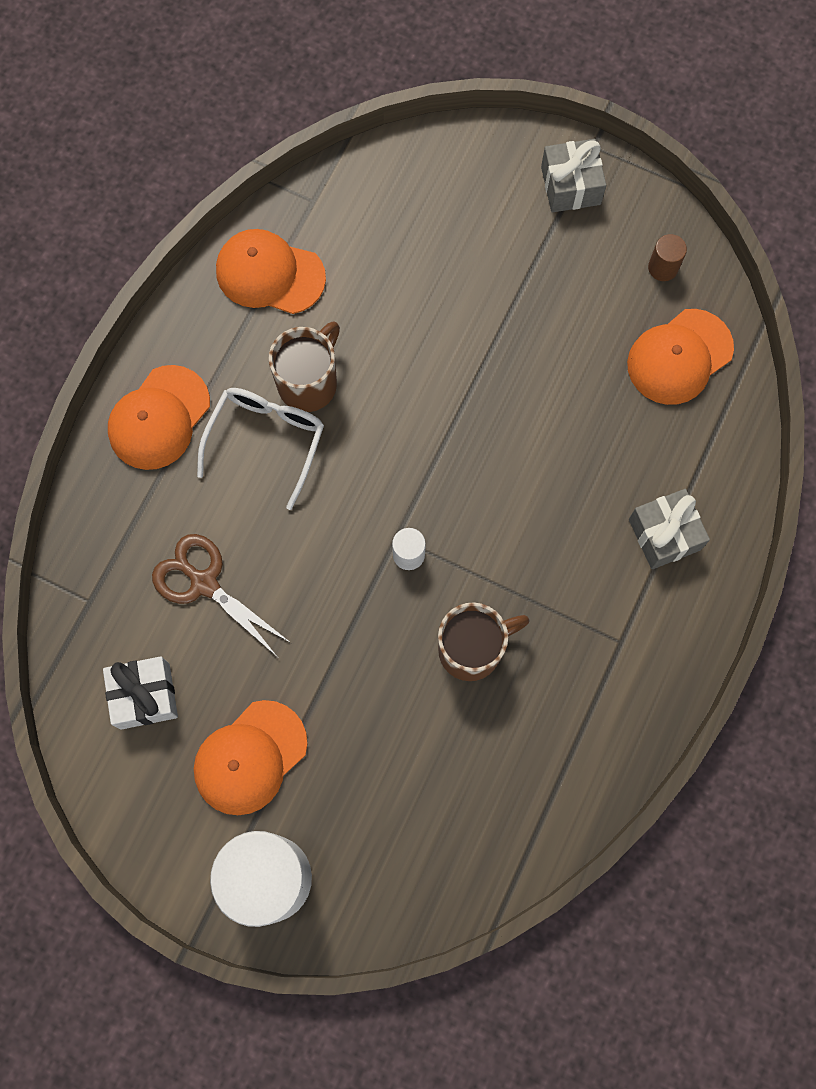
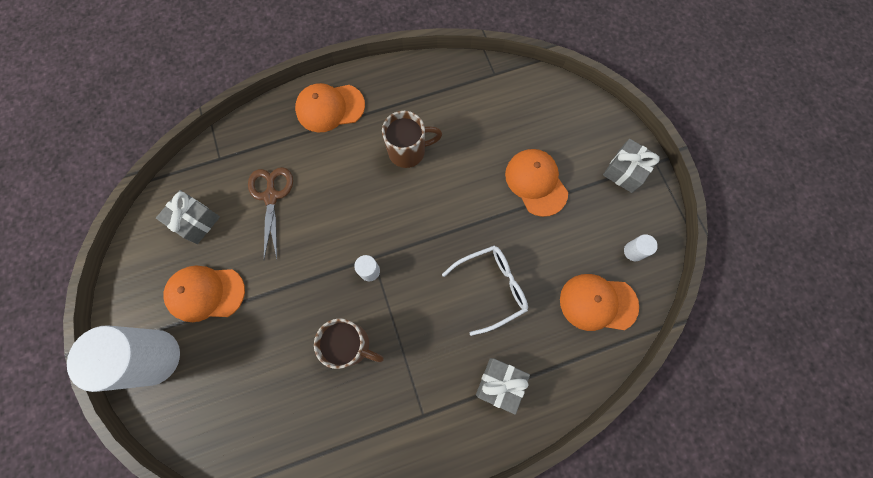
camera: 45 degrees right, 0 degrees up
white gift [103,656,178,730] -> grey gift [156,190,220,244]
white glasses [197,388,324,510] -> white glasses moved to [442,246,528,336]
orange cap [216,229,326,314] -> orange cap moved to [505,149,568,217]
brown cylinder [648,234,687,281] -> white cylinder [624,234,658,261]

